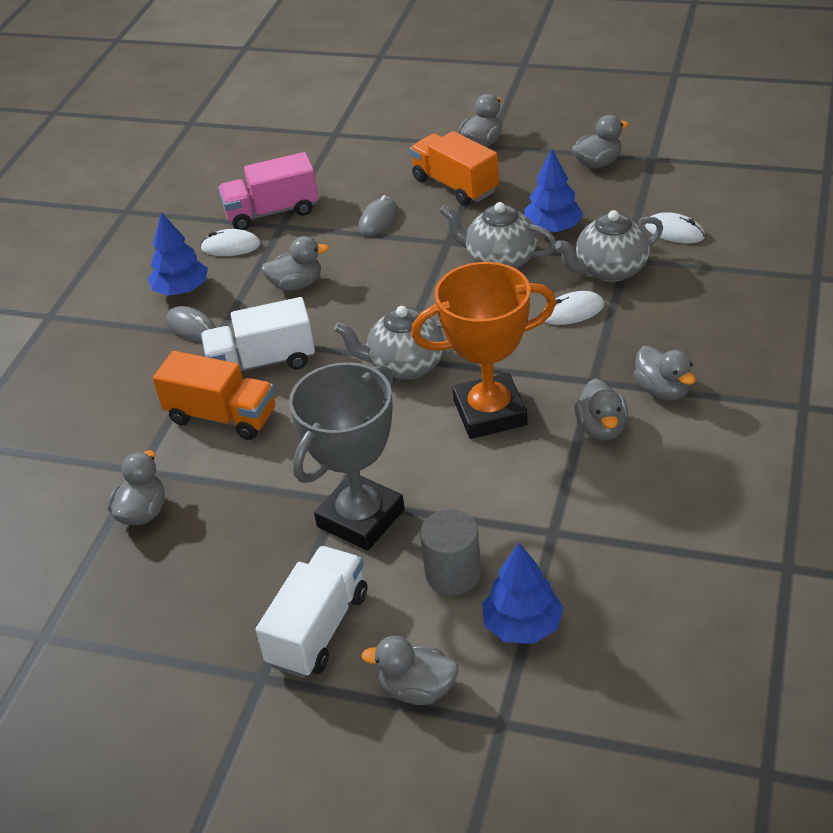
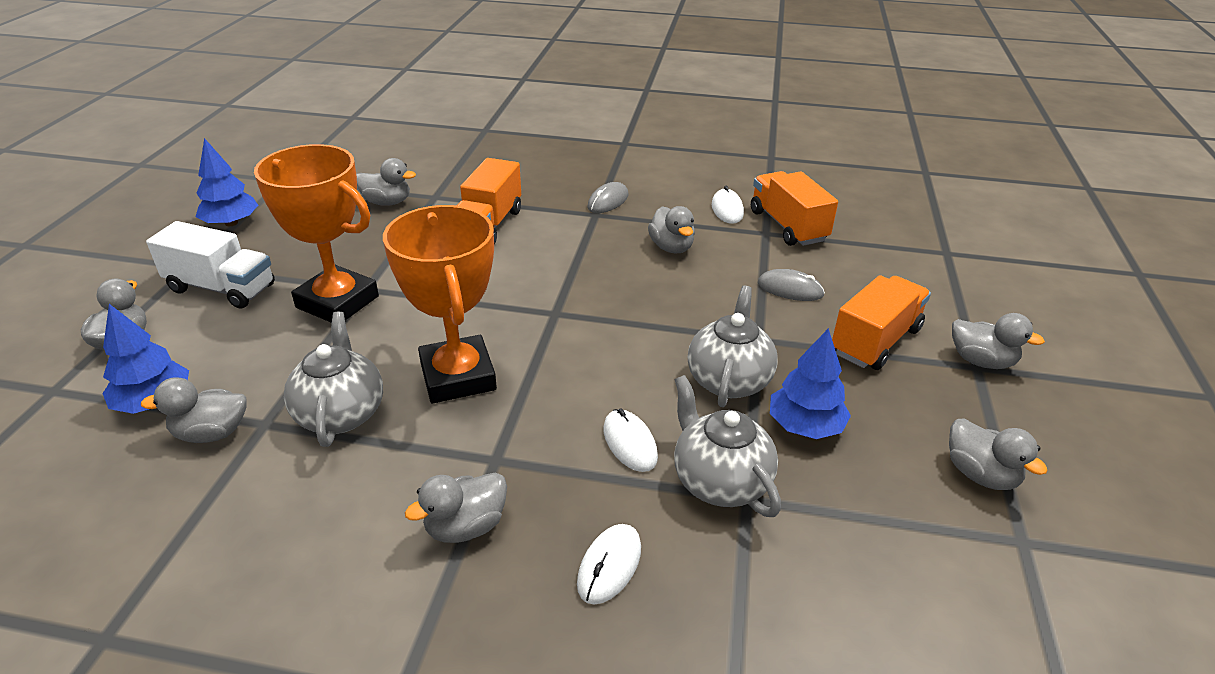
camera: 80 degrees right, 5 degrees down
blue tree [148,212,208,296] -> blue tree moved to [196,138,258,226]
white truck [201,297,315,371] -> none
pink truck [218,152,319,230] -> orange truck [751,171,838,246]
grey trophy [289,362,405,551] -> orange trophy [254,144,379,323]
grey teapot [334,306,455,380] -> grey teapot moved to [284,312,383,447]
grey cylinder [420,509,481,595] -> none
grey duck [574,378,628,441] -> grey duck moved to [141,377,247,443]
white mouse [645,212,705,243] -> white mouse moved to [577,524,641,604]

